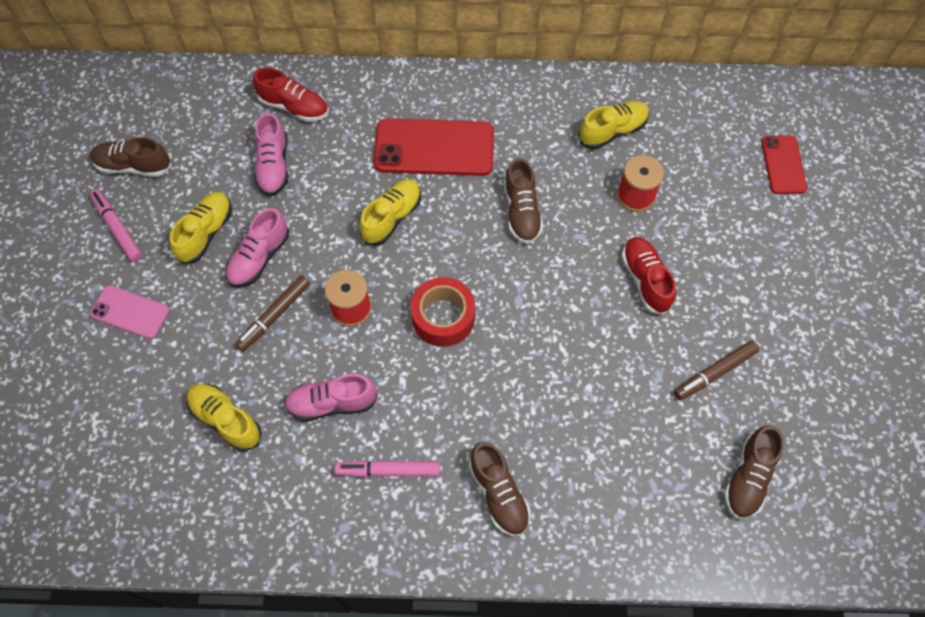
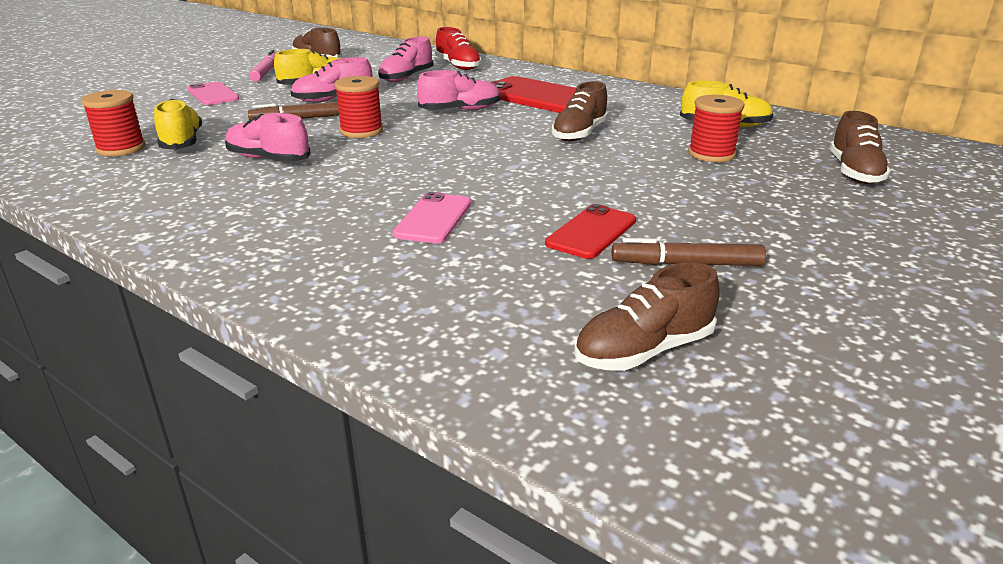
camera: 35 degrees right, 35 degrees down
pink marker [335,460,440,477] -> none
yellow shoe [360,179,421,246] -> pink shoe [417,70,501,110]
red tape [411,277,475,347] -> none
brown shoe [469,442,531,536] -> brown shoe moved to [830,111,891,184]
red shoe [622,237,676,314] -> none
red phone [761,135,807,194] -> red phone moved to [545,204,636,259]
none -> red spool [81,90,145,156]
none -> pink phone [393,192,471,244]

